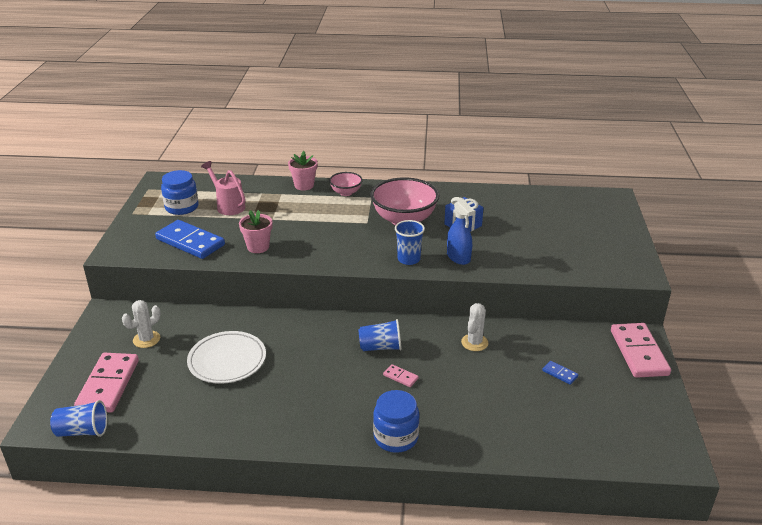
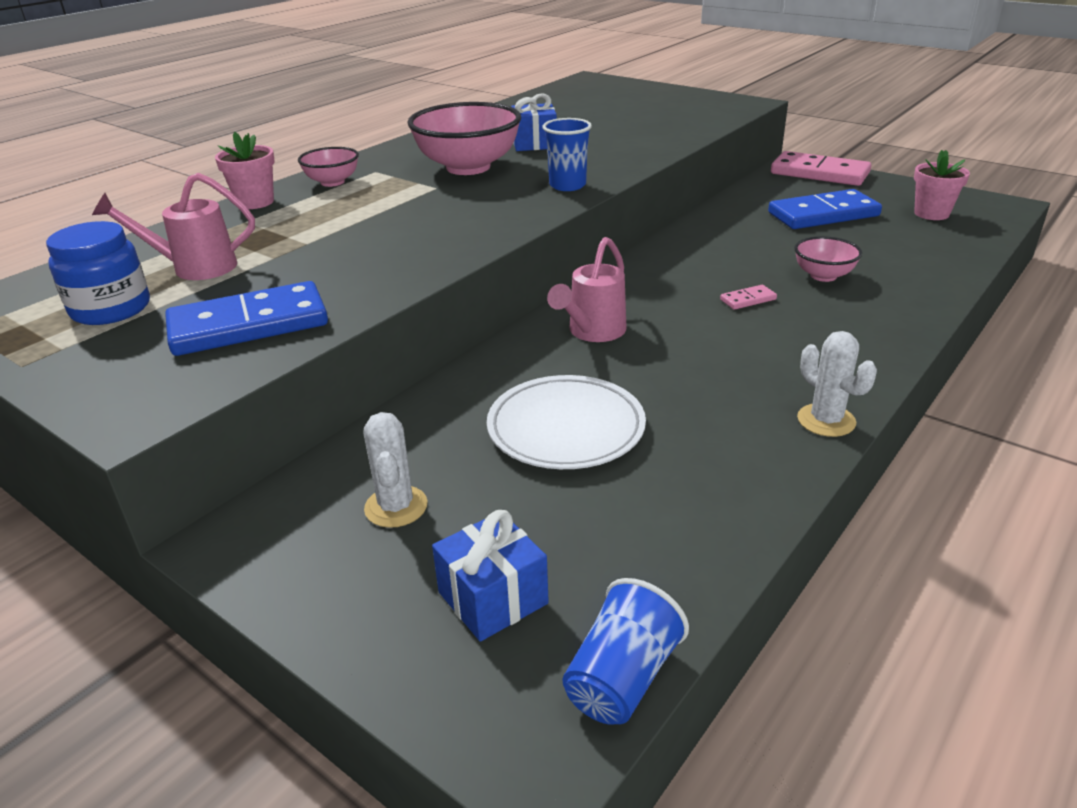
camera: 55 degrees left, 0 degrees up
pink domino [74,353,139,413] -> blue gift [432,510,549,642]
pink flower pot [239,210,272,253] -> pink flower pot moved to [914,150,970,220]
blue cup [358,319,402,351] -> none
blue jar [373,390,420,453] -> none
blue spray bottle [447,200,475,265] -> none
white cactus [461,303,488,351] -> white cactus moved to [797,331,877,437]
blue domino [542,361,578,385] -> blue domino [768,189,882,229], size x2.34
none -> pink watering can [547,237,627,342]
none -> pink bowl [794,236,862,282]

